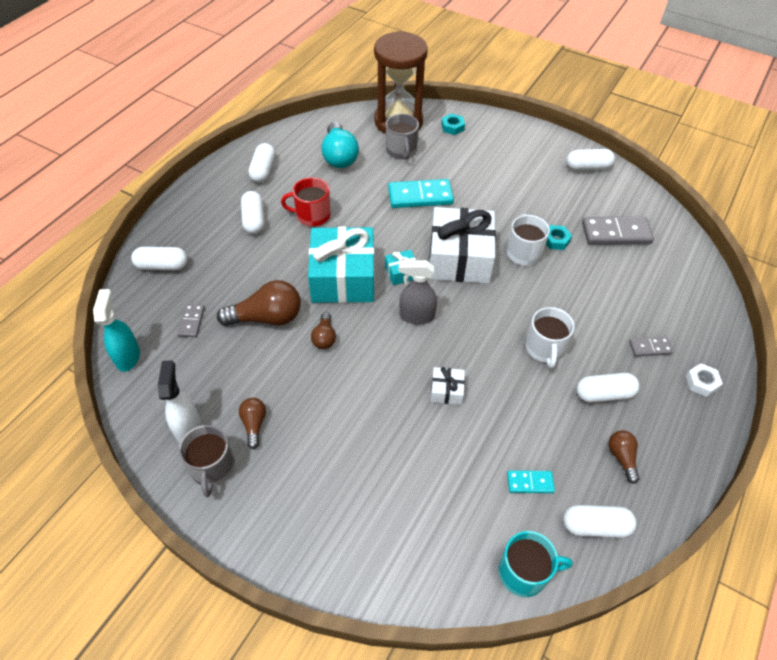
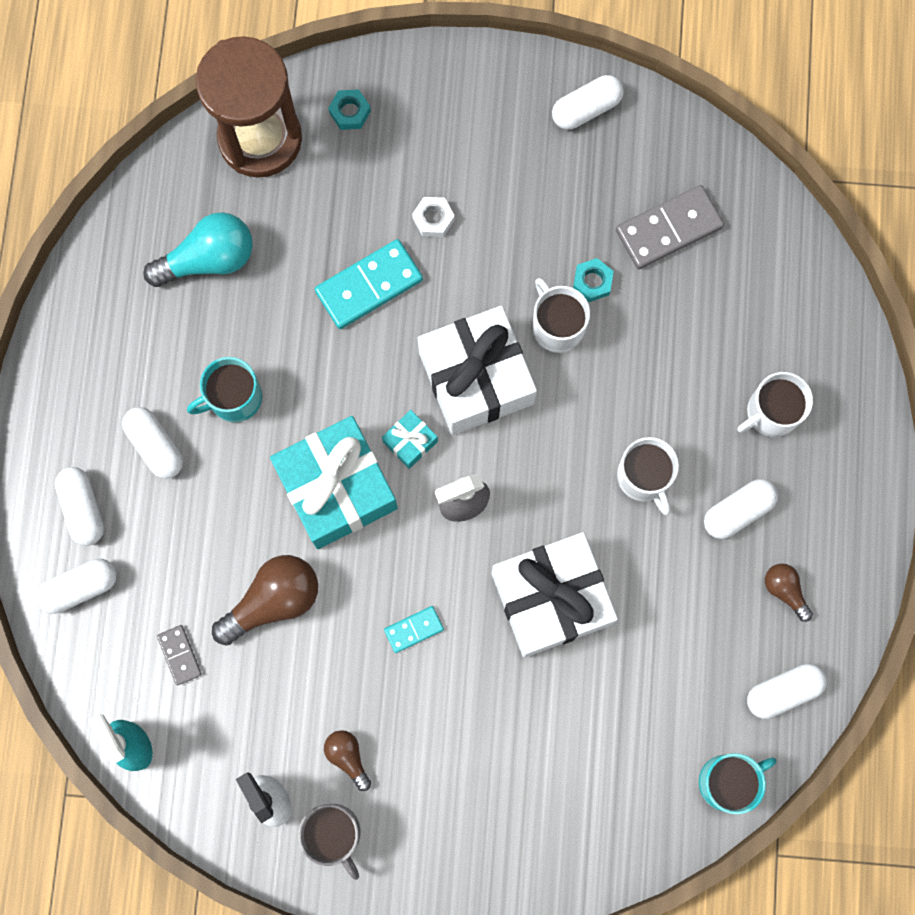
camera: 25 degrees left, 25 degrees up
white capsule [248,143,275,183] -> white capsule moved to [55,467,104,546]
red mug [281,177,331,227] -> turquoise mug [187,357,262,422]
brown light bulb [311,312,336,349] -> none
turquoise light bulb [321,122,359,168] -> turquoise light bulb turned 75 degrees counterclockwise [143,212,253,287]
grey mug [386,114,419,160] -> none
white gift [431,367,465,405] -> white gift [492,532,618,658], size x2.33
turquoise domino [507,470,555,493] -> turquoise domino moved to [384,606,444,653]
grey domino [629,337,673,357] -> white mug [738,372,813,437]
white nut [686,363,723,397] -> white nut moved to [412,197,455,237]

